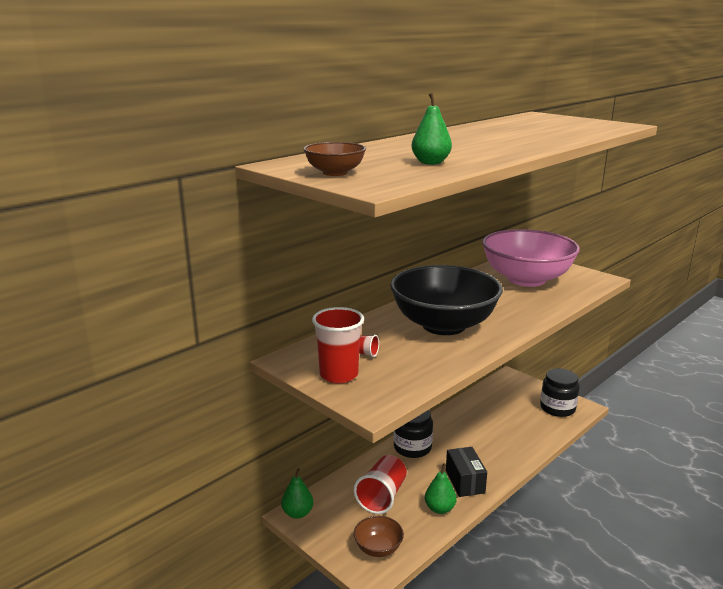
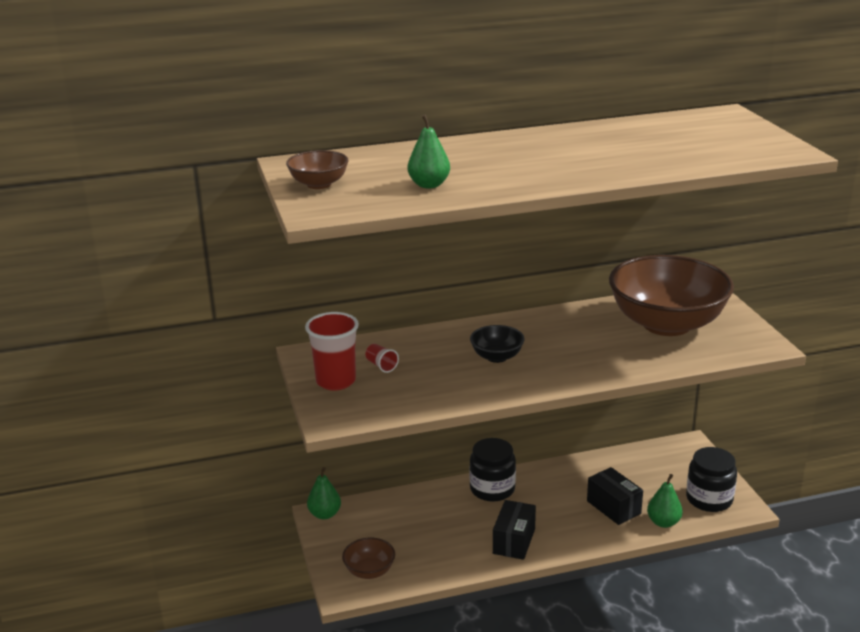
camera: 30 degrees right, 5 degrees up
red cup [354,455,407,514] -> none
black bowl [390,265,503,335] -> black bowl [470,325,524,363], size x0.43
green pear [425,463,457,514] -> green pear moved to [647,474,683,528]
pink bowl [482,229,580,287] -> brown bowl [609,255,734,336]
none -> black box [587,467,643,525]

